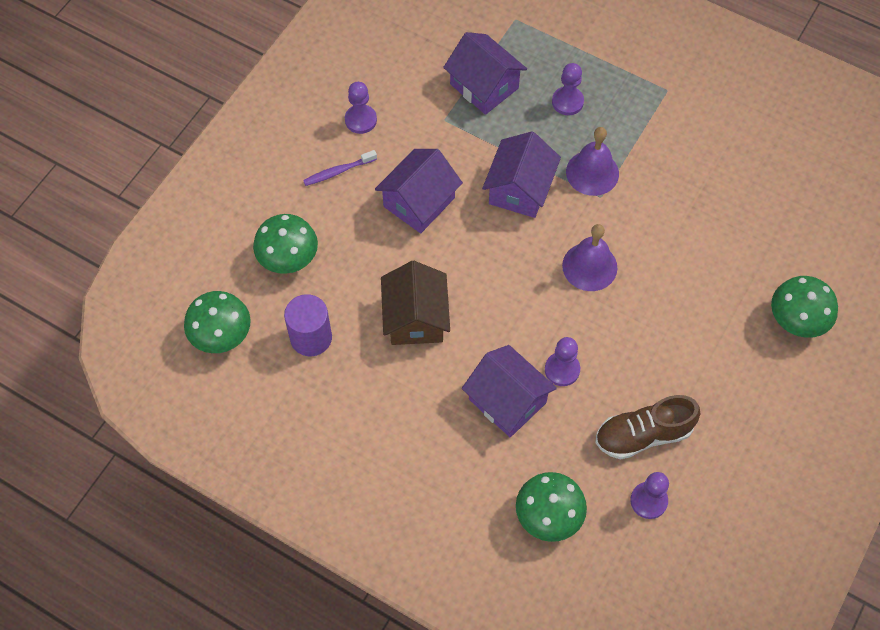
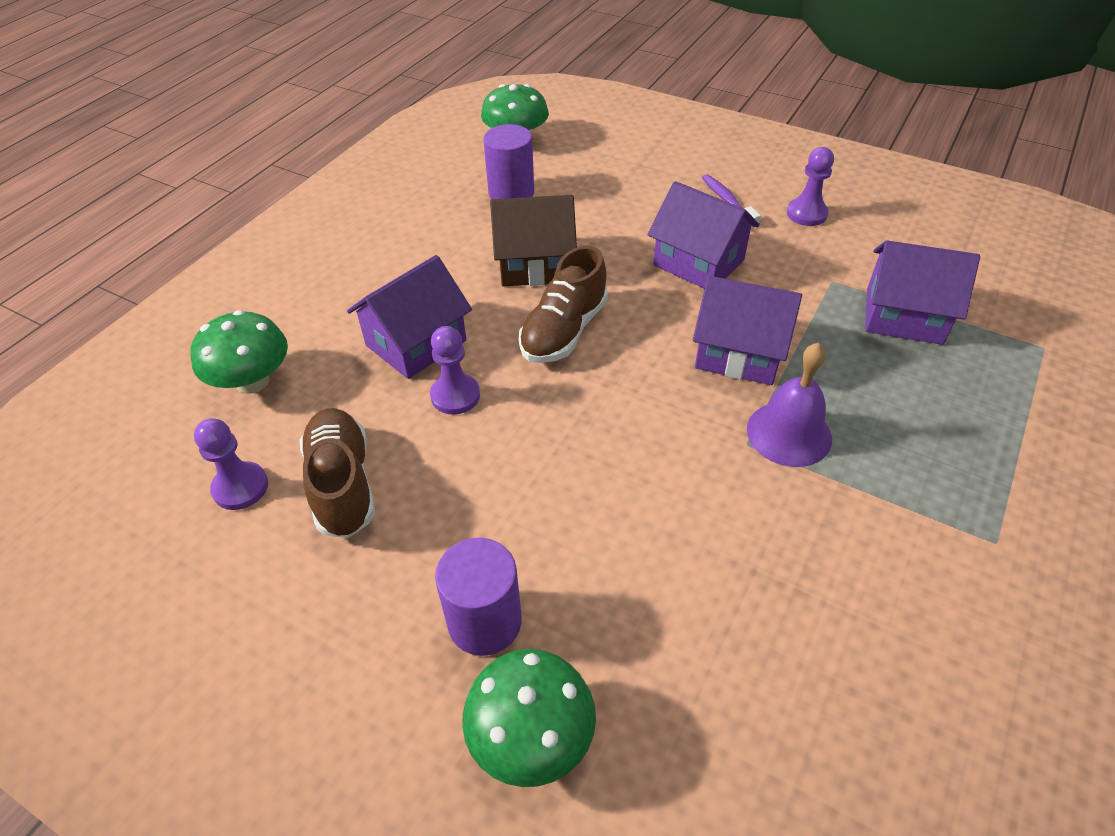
camera: 90 degrees right, 15 degrees down
green mushroom [253,214,318,274] -> none
purple house [443,32,527,115] -> purple house turned 60 degrees clockwise [865,240,980,345]
purple pawn [552,63,584,115] -> none
purple bell [562,224,618,291] -> none
none -> purple cylinder [435,538,522,656]
none -> brown shoe [519,245,608,363]

